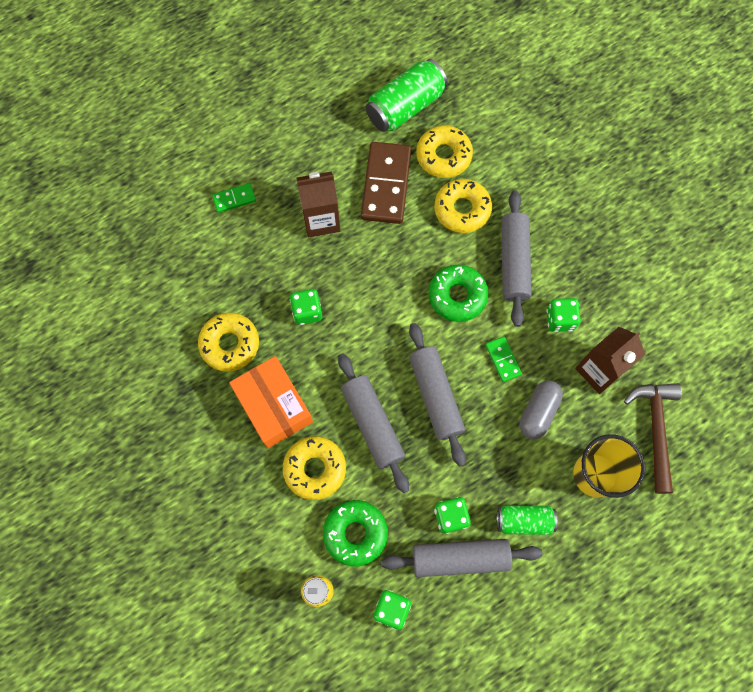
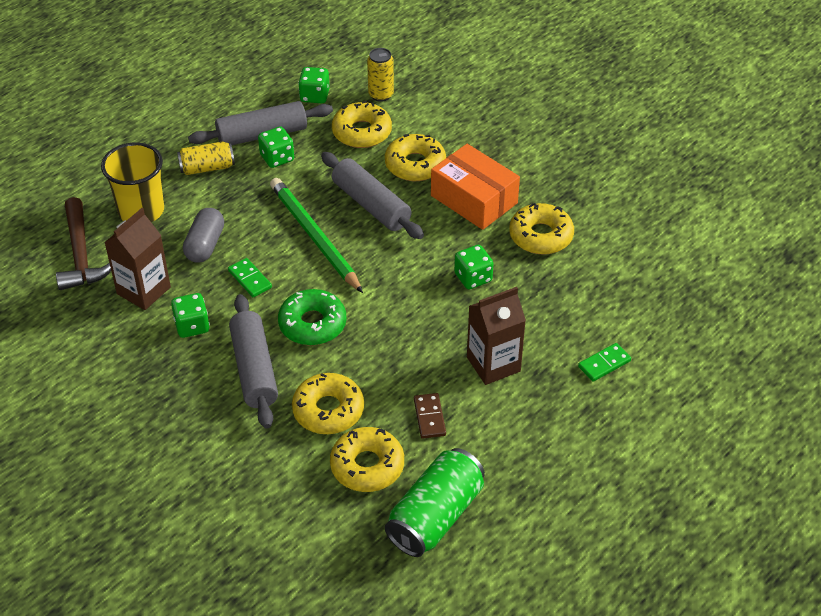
camera: 165 degrees right, 25 degrees down
green donut [323,500,388,567] -> yellow donut [332,101,392,148]
brown domino [361,142,411,224] -> brown domino [414,393,446,439], size x0.48
grey rolling pin [409,323,466,467] -> green pencil [270,178,363,293]
green can [497,505,557,535] -> yellow can [177,142,235,175]

